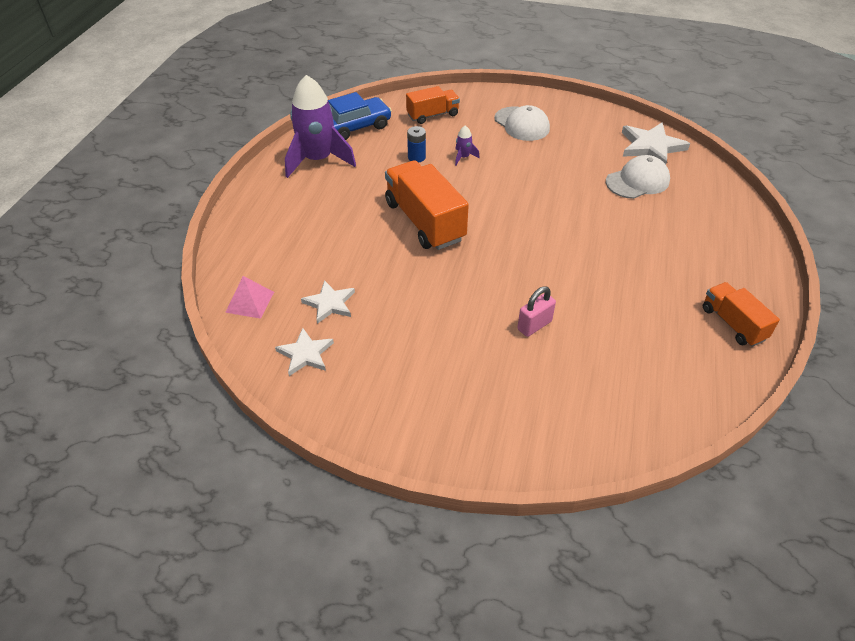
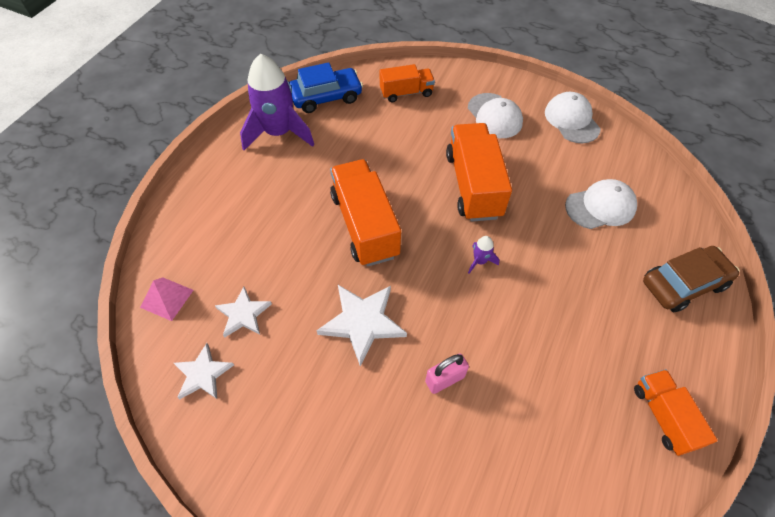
camera: 10 degrees right, 10 degrees up
blue battery [407,126,426,162] -> none
purple rocket [455,126,480,166] -> purple rocket moved to [468,236,499,274]
white star [622,122,690,164] -> white star moved to [316,285,407,367]
none -> orange truck [446,123,512,222]
none -> white cap [545,92,601,143]
none -> brown car [643,246,740,312]

